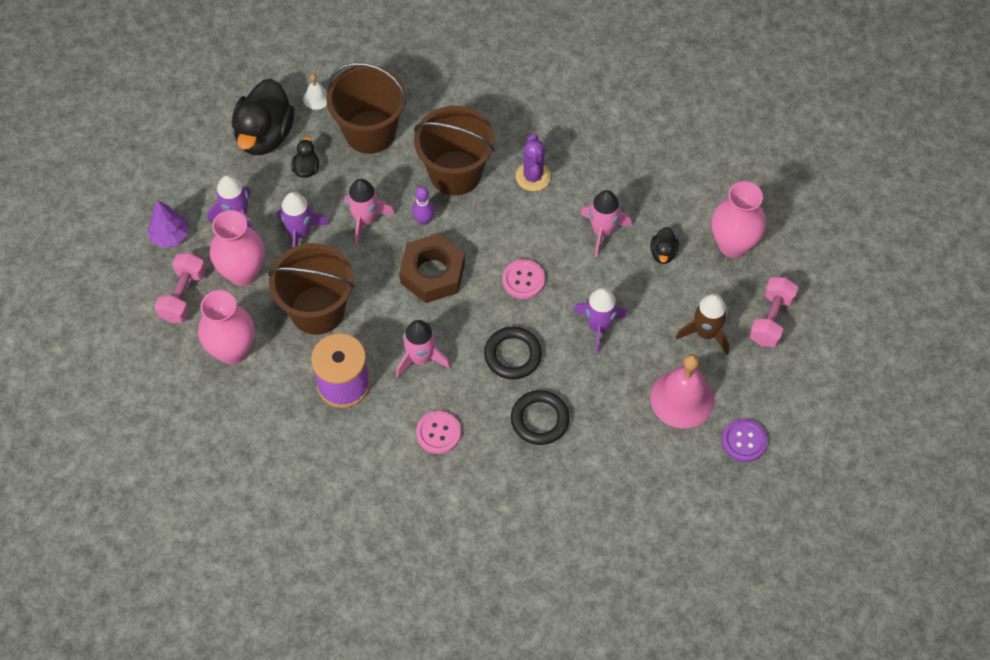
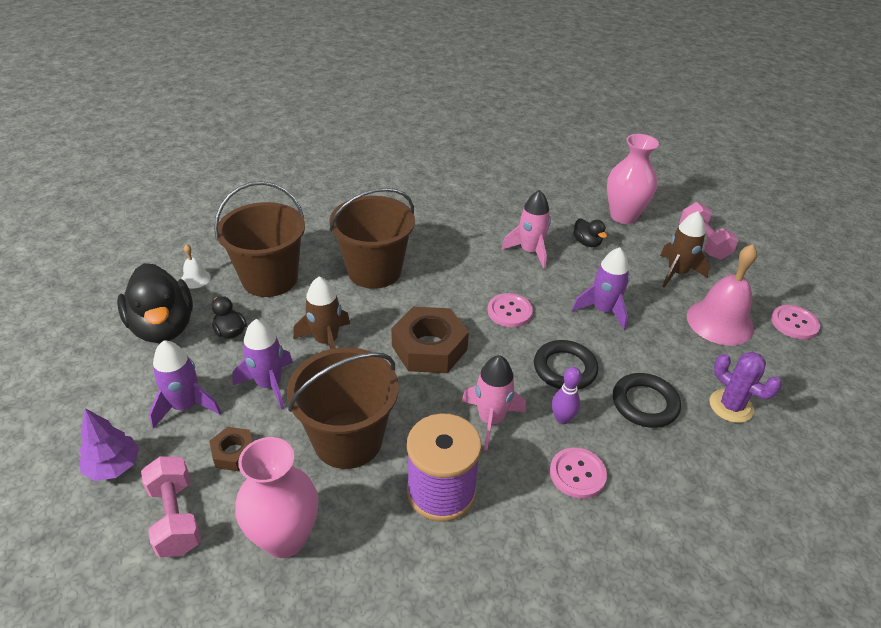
camera: 40 degrees left, 20 degrees down
pink vase [210,210,264,286] -> brown nut [209,427,253,471]
pink rocket [344,179,395,246] -> brown rocket [293,277,350,349]
purple bowling pin [412,186,434,225] -> purple bowling pin moved to [552,367,581,424]
purple cactus [516,134,551,191] -> purple cactus moved to [709,352,782,423]
purple button [722,419,768,462] -> pink button [771,305,820,339]

